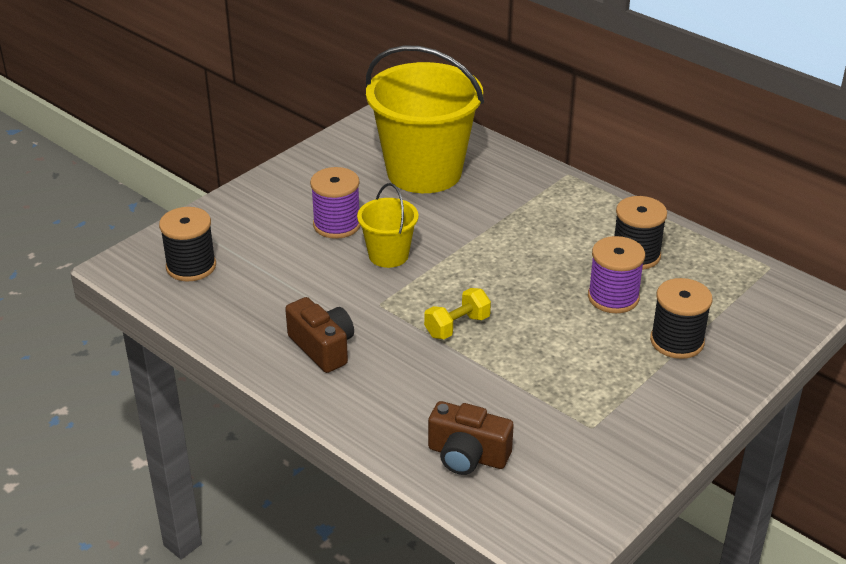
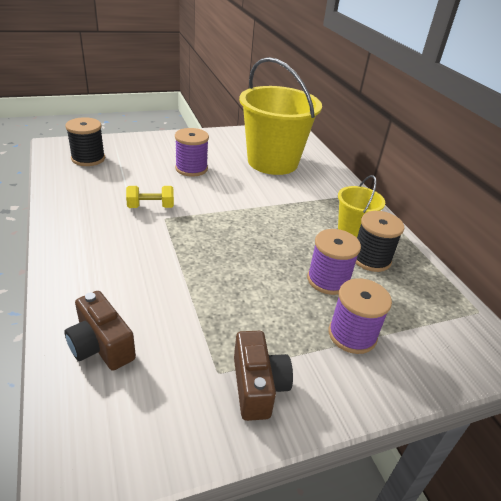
camera: 25 degrees right, 0 degrees up
brown camera [285,297,354,373] -> brown camera moved to [234,331,293,421]
yellow bucket [357,183,419,268] -> yellow bucket moved to [338,175,385,238]
yellow dumbbell [424,288,491,339] -> yellow dumbbell moved to [126,186,174,208]
black spool [650,278,712,359] -> purple spool [329,278,392,354]

